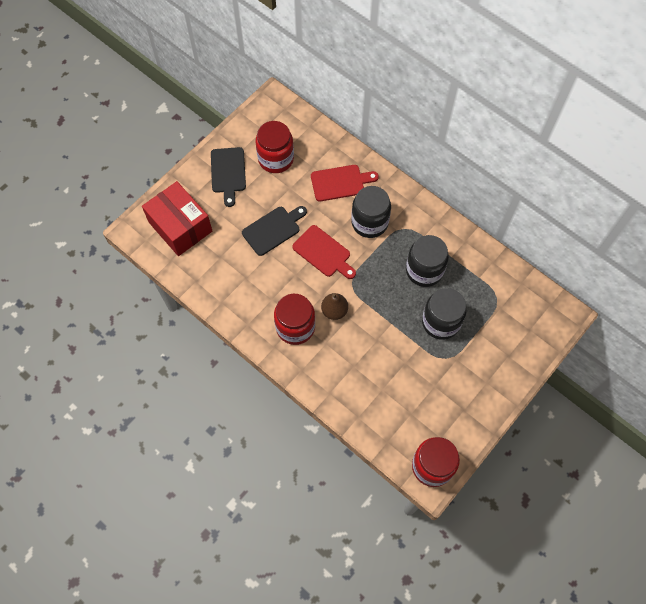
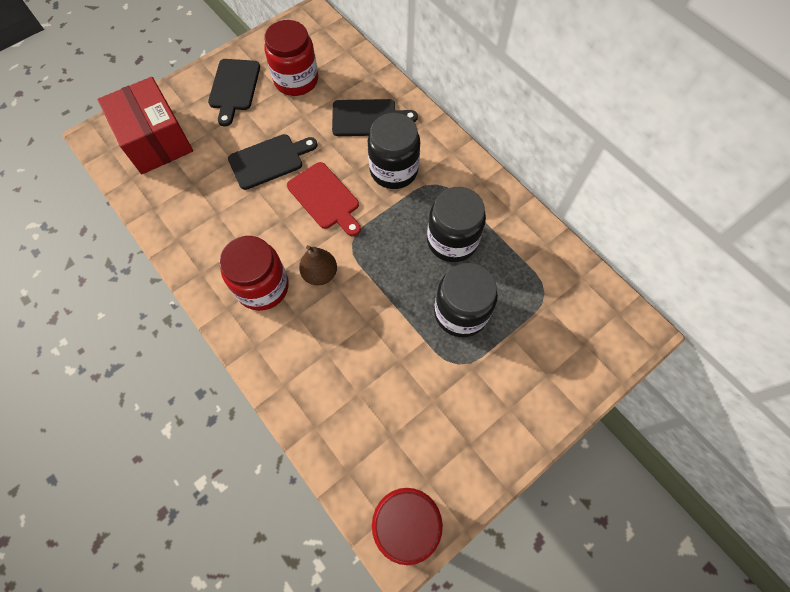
camera: 10 degrees right, 0 degrees up
red cutting board [311,165,379,202] -> black cutting board [332,99,418,136]

